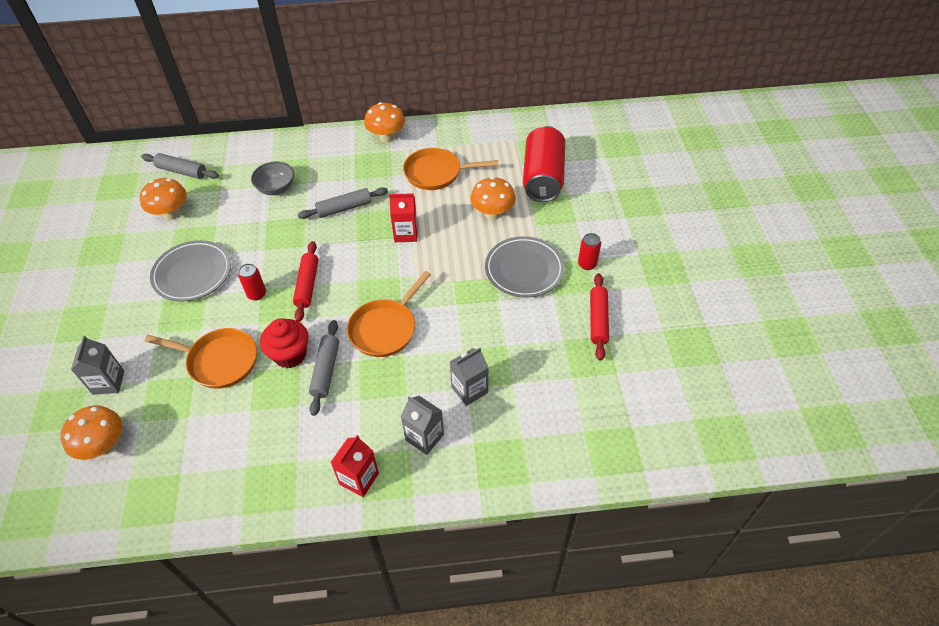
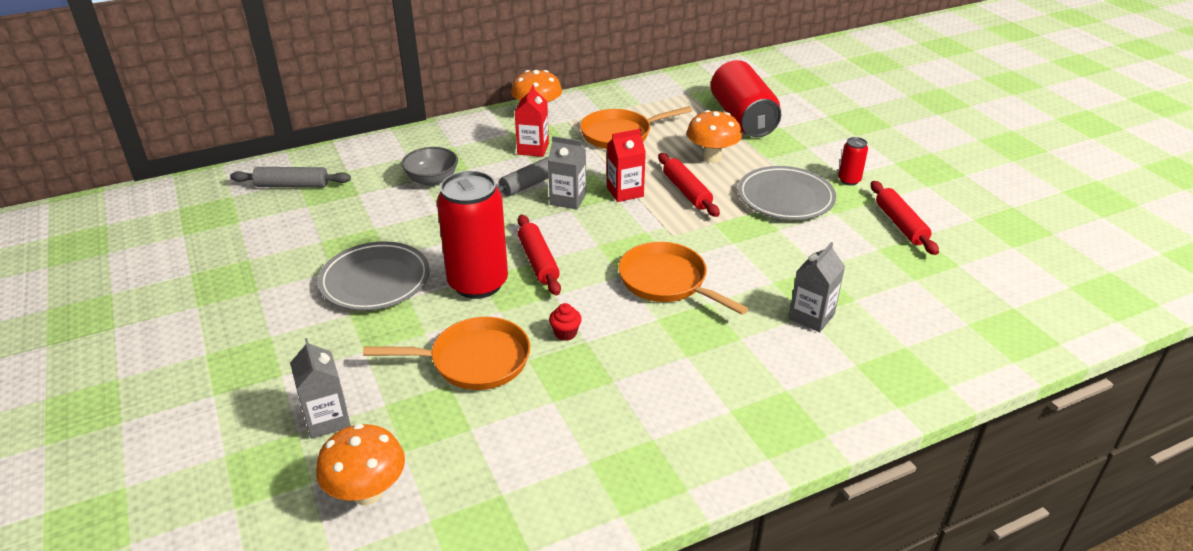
camera: 20 degrees left, 15 degrees down
orange mushroom [140,178,187,220] -> none
red can [238,263,266,301] -> red can [437,171,508,299], size x2.25
red cupcake [260,318,309,369] -> red cupcake [549,303,582,341], size x0.50
grey rolling pin [309,320,339,416] -> none
red carton [330,435,379,497] -> red carton moved to [515,85,549,157]
orange pan [347,271,431,357] -> orange pan turned 120 degrees clockwise [619,242,748,315]
grey carton [401,396,444,455] -> grey carton moved to [548,136,586,210]
none -> red rolling pin [658,153,720,217]

